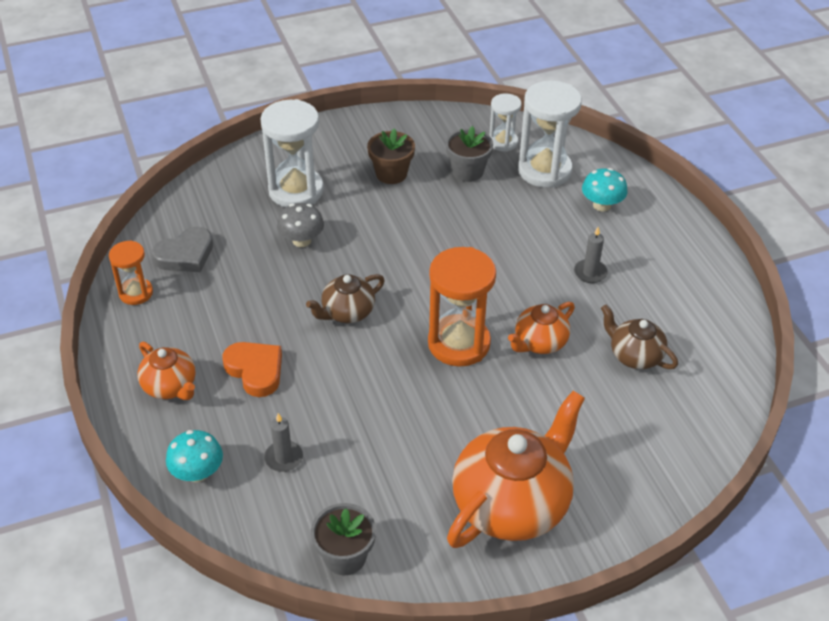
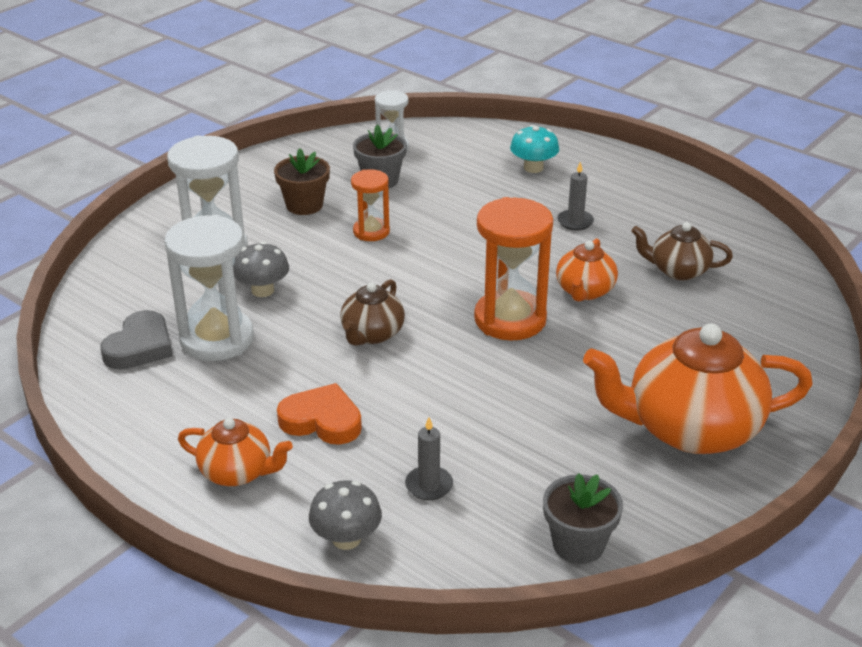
camera: 30 degrees left, 10 degrees down
orange hourglass [109,240,153,305] -> orange hourglass moved to [351,169,390,241]
turquoise mushroom [166,430,223,482] -> grey mushroom [309,480,382,550]
orange teapot [447,391,585,548] -> orange teapot turned 105 degrees counterclockwise [583,323,813,454]
white hourglass [518,80,582,188] -> white hourglass moved to [165,215,254,361]

